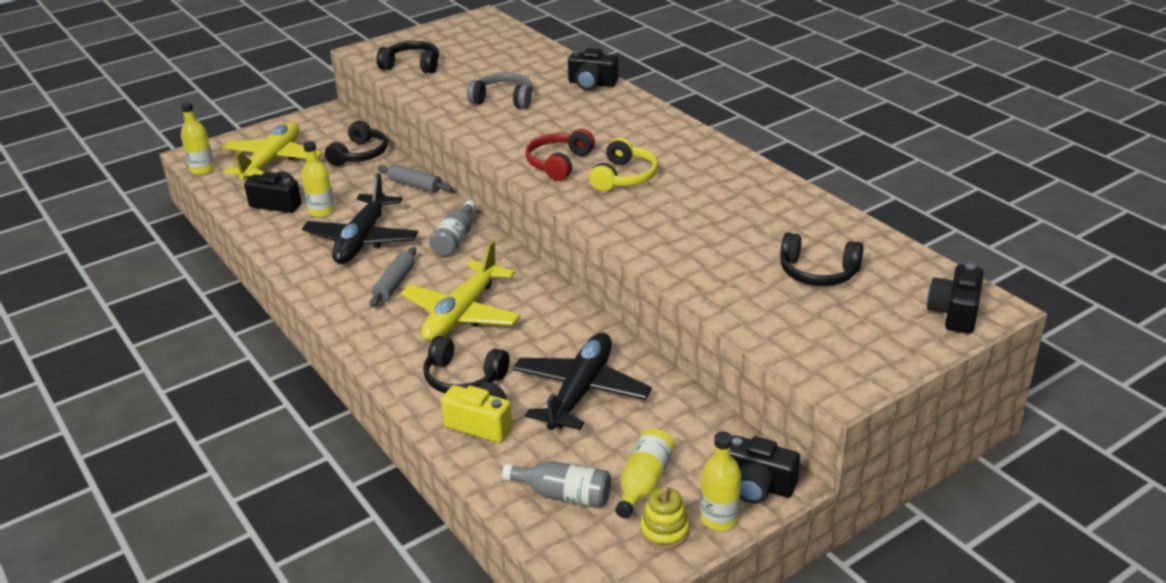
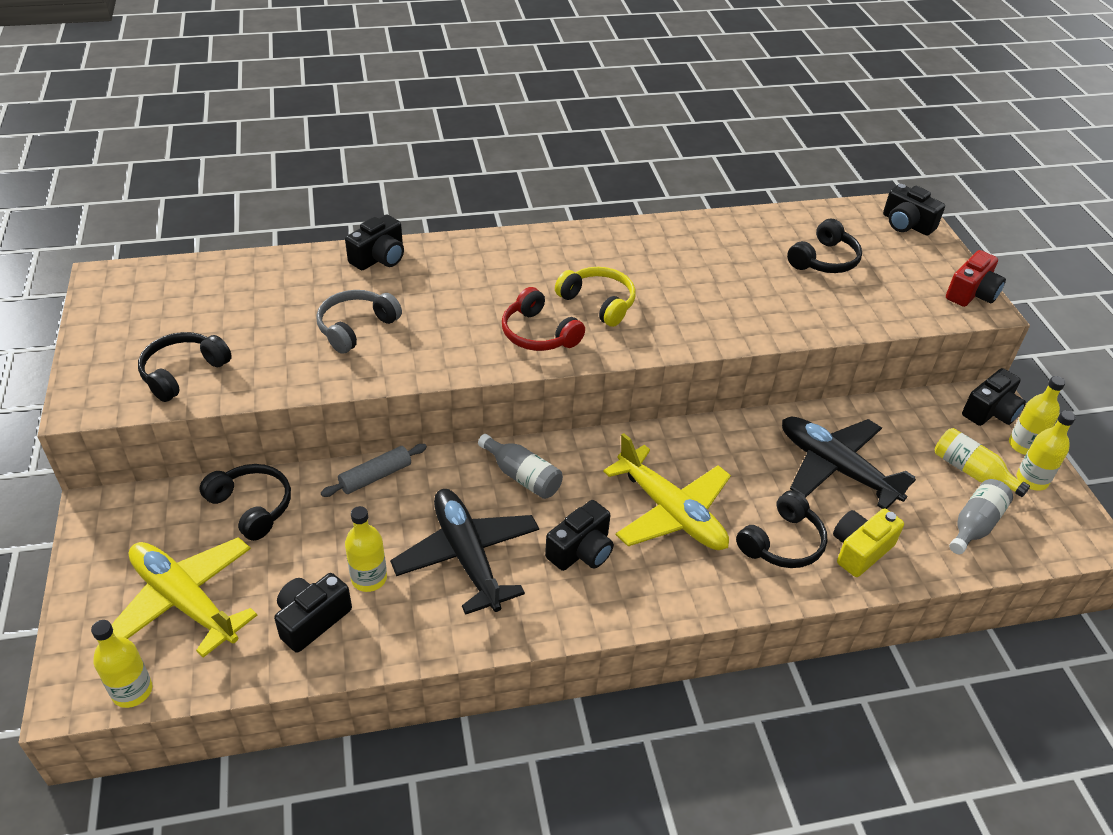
camera: 70 degrees left, 10 degrees up
black plane [302,173,418,264] -> black plane turned 150 degrees counterclockwise [390,489,539,615]
grey rolling pin [369,247,416,307] -> black camera [545,500,614,571]
yellow stacking toy [640,486,690,549] -> yellow bottle [1017,410,1076,491]
none -> red camera [946,250,1006,307]

